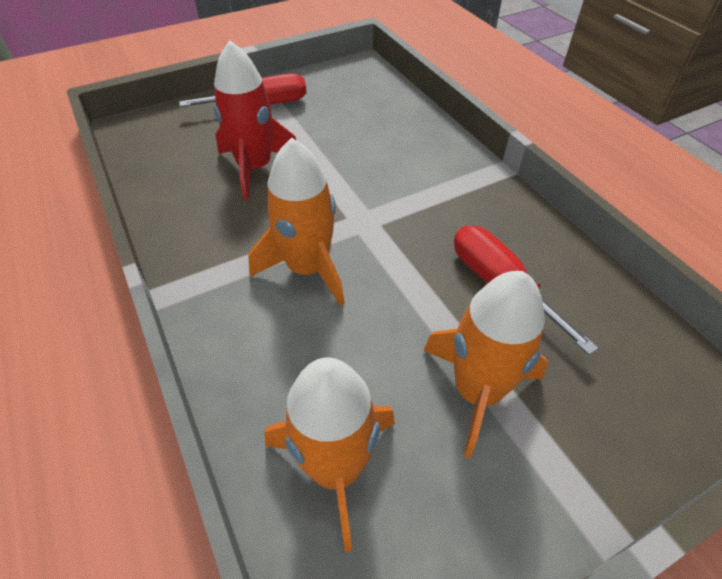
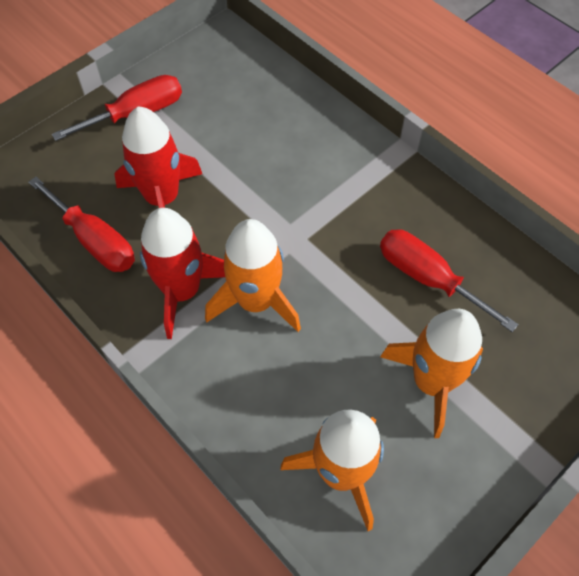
camera: 15 degrees left, 10 degrees up
none -> red screwdriver [28,177,135,272]
none -> red rocket [140,208,225,339]

